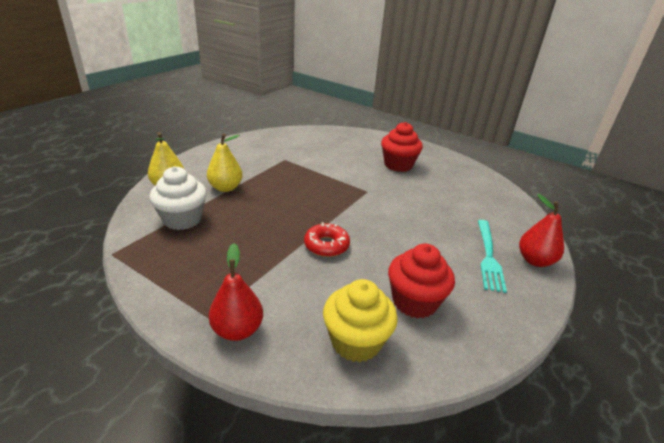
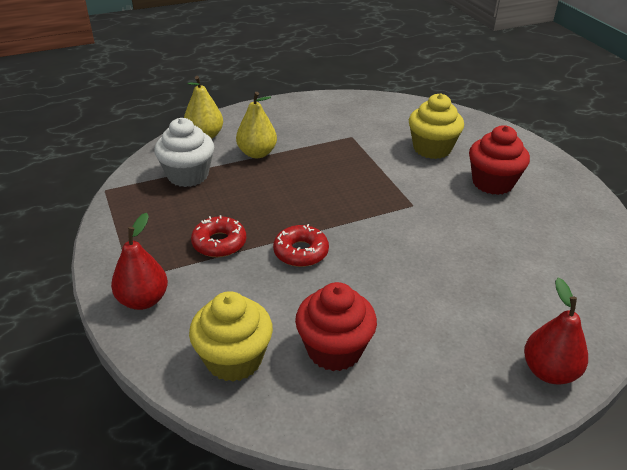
camera: 35 degrees right, 5 degrees up
turquoise fork [478,220,507,293] -> none
none -> red donut [191,215,246,257]
none -> yellow cupcake [409,93,464,159]

